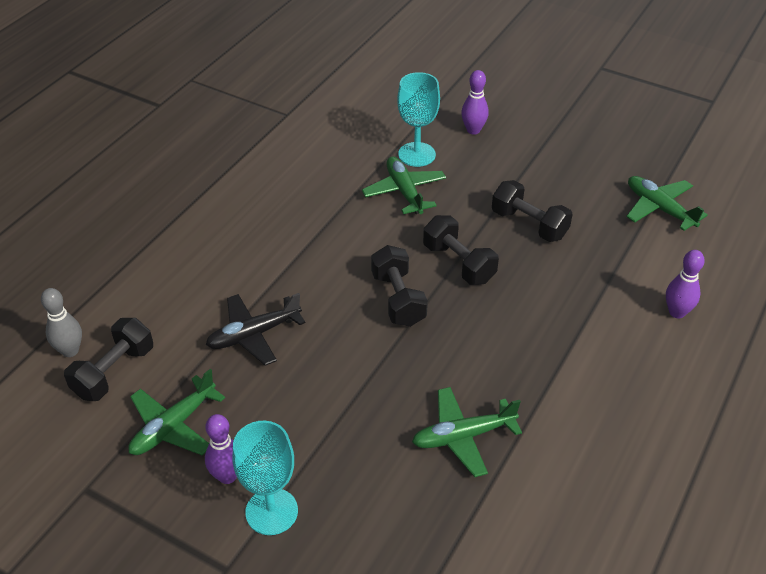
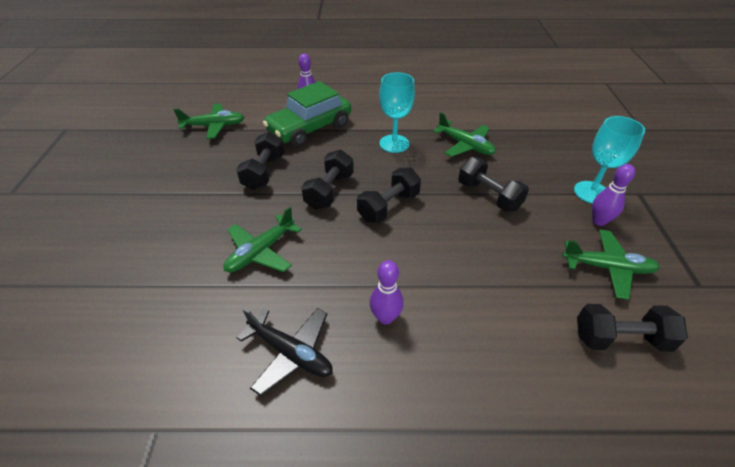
camera: 120 degrees left, 0 degrees up
grey bowling pin [41,288,82,357] -> none
black plane [206,293,305,366] -> black plane moved to [237,308,333,396]
turquoise goblet [397,72,440,167] -> turquoise goblet moved to [379,72,415,153]
purple bowling pin [461,70,489,135] -> purple bowling pin moved to [370,260,404,324]
green plane [626,176,708,231] -> green plane turned 120 degrees counterclockwise [173,104,245,139]
none -> green car [263,81,351,147]
none -> black dumbbell [458,157,529,212]

